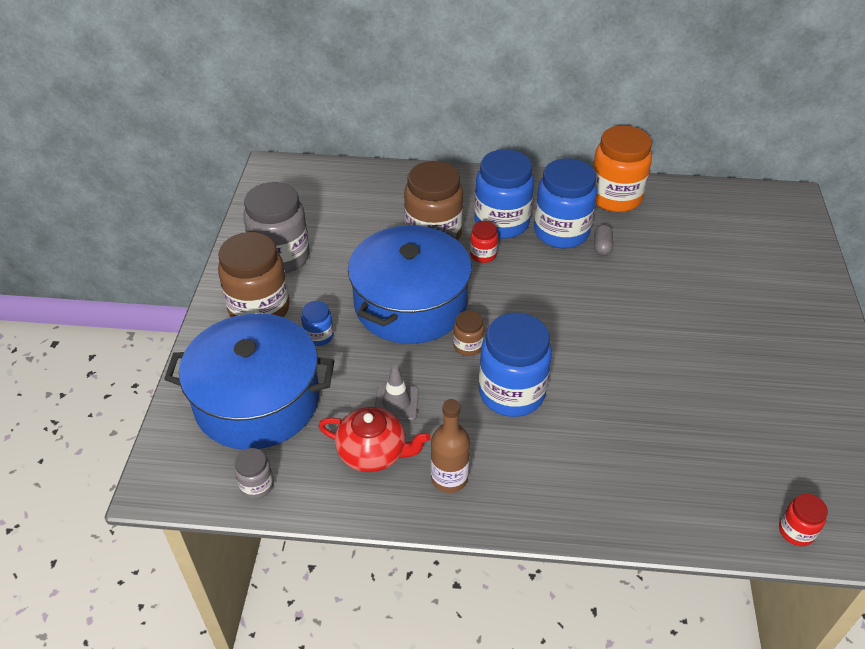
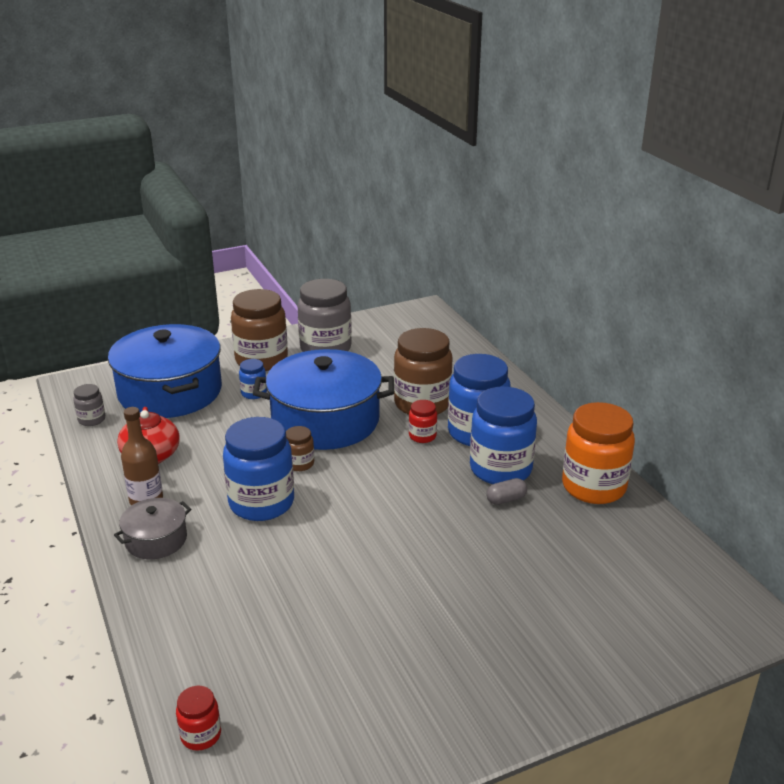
camera: 60 degrees right, 15 degrees down
grey traffic cone [375,365,419,421] -> none
none -> grey pot [114,498,191,559]

